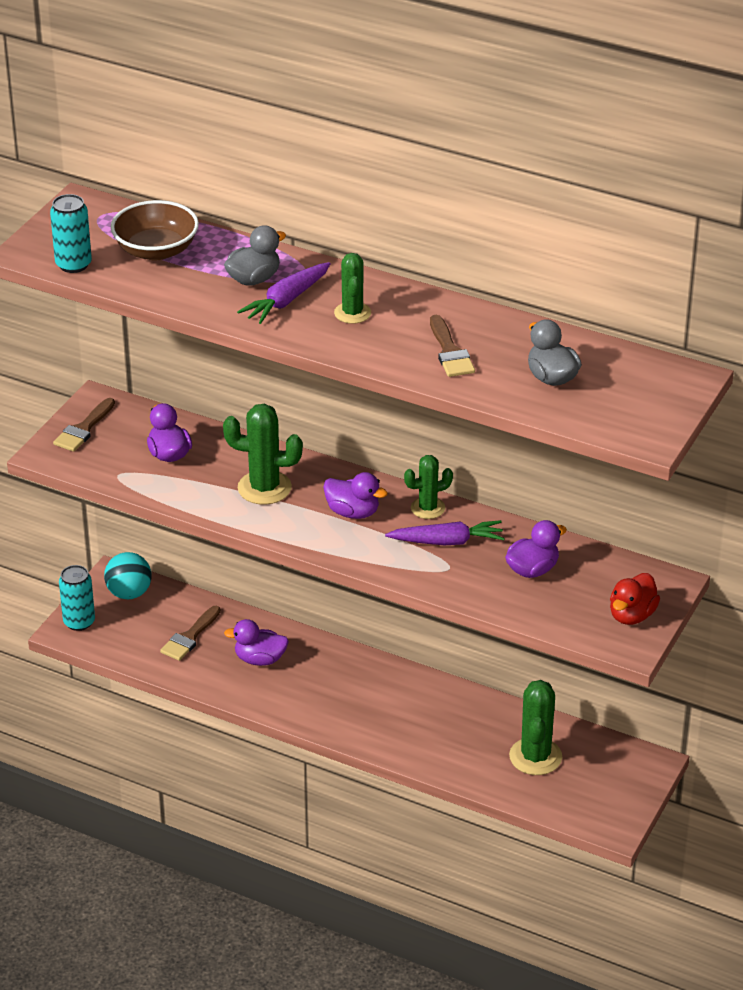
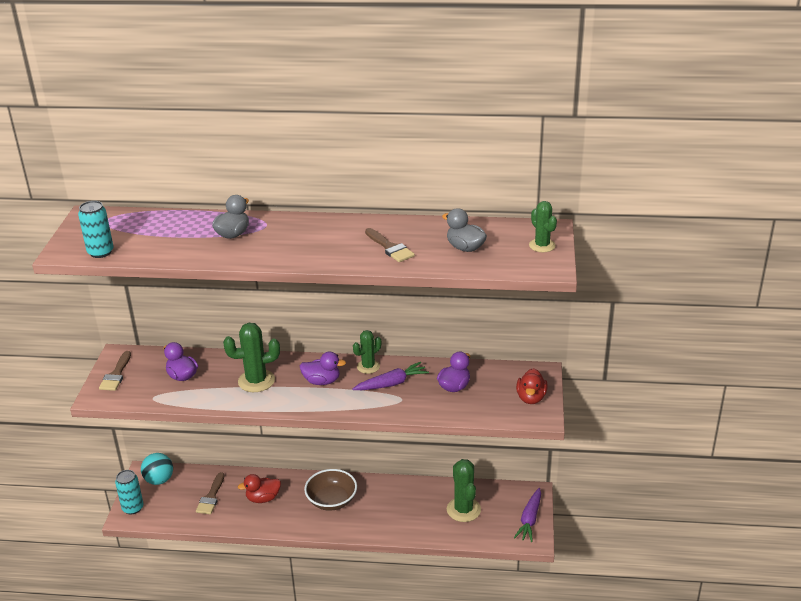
camera: 20 degrees left, 5 degrees down
brown bowl [111,200,199,260] -> brown bowl moved to [304,469,357,511]
purple duck [224,619,289,666] -> red duck [238,474,281,503]
purple carrot [237,262,331,324] -> purple carrot moved to [514,488,541,542]
green cactus [334,253,371,324] -> green cactus moved to [529,201,557,252]

